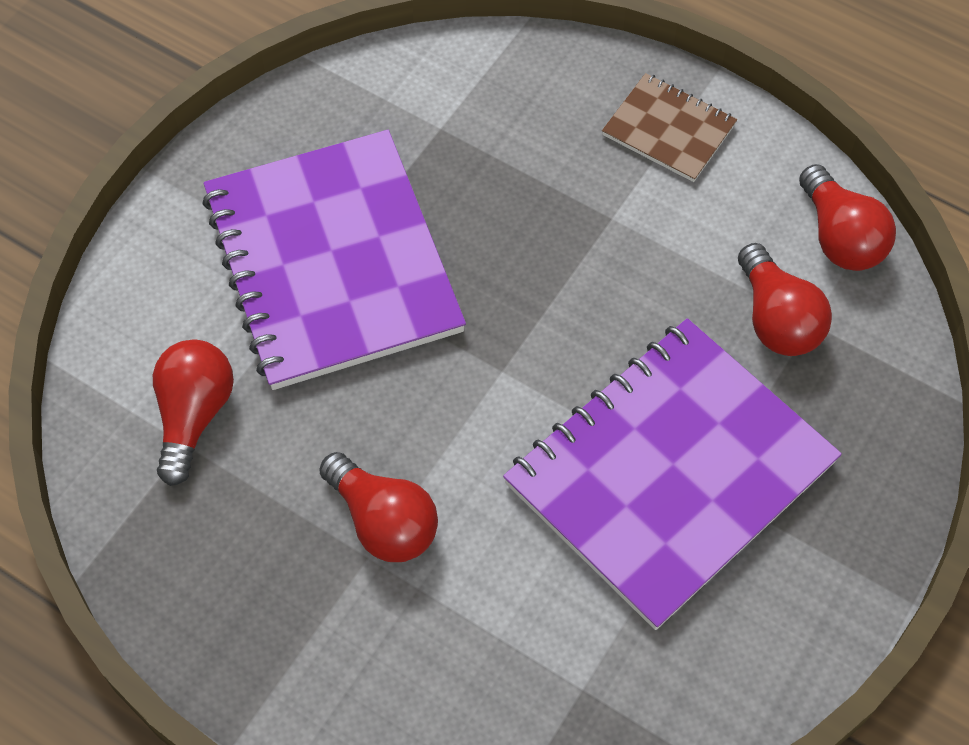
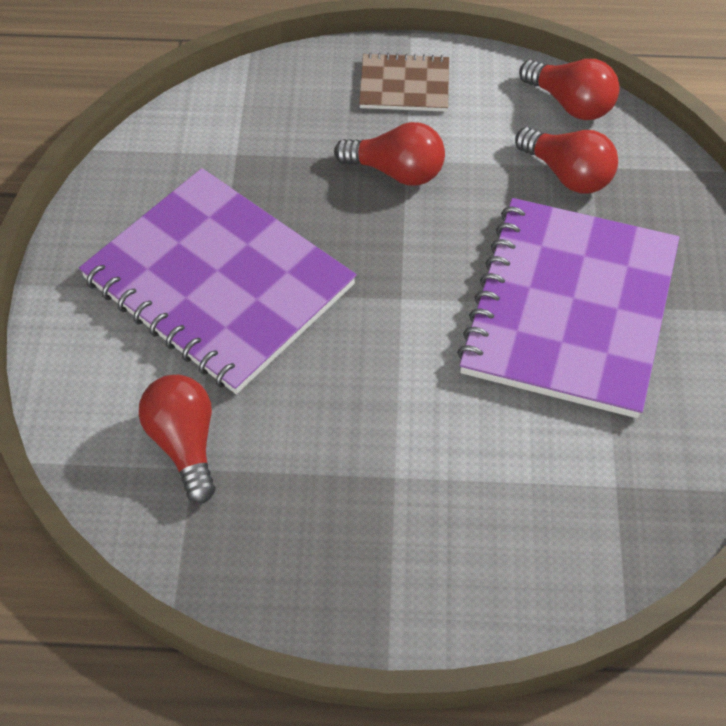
camera: 30 degrees left, 5 degrees down
red light bulb [319,452,438,562] -> red light bulb moved to [334,122,445,185]

